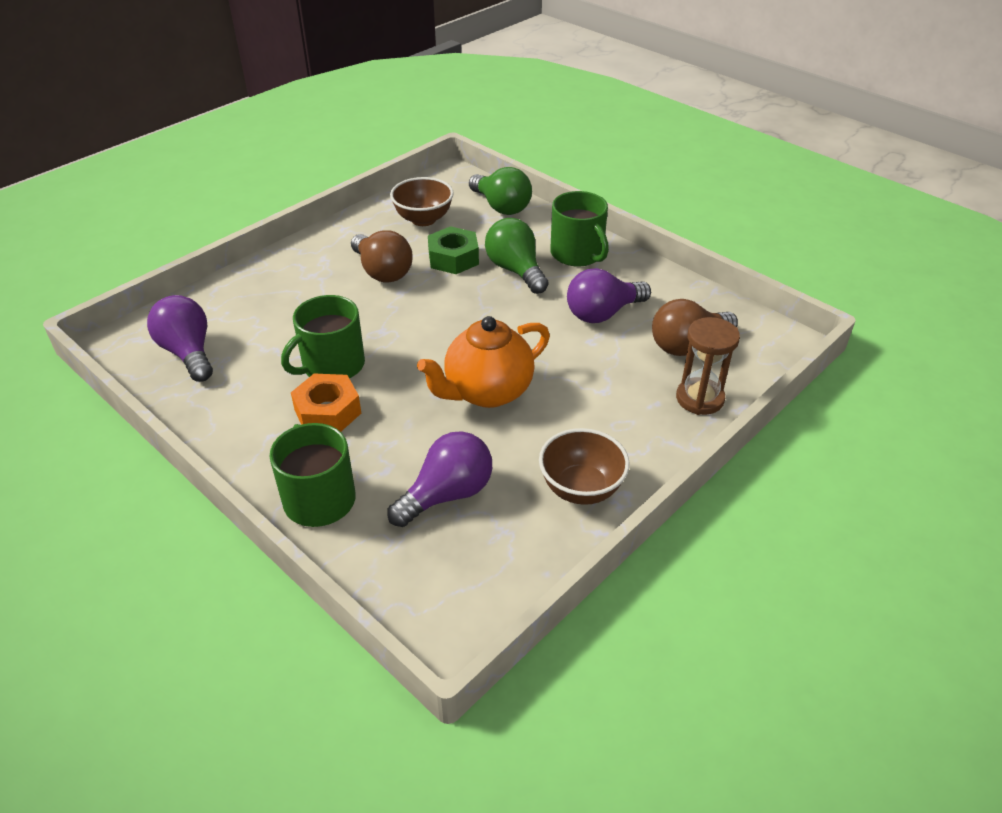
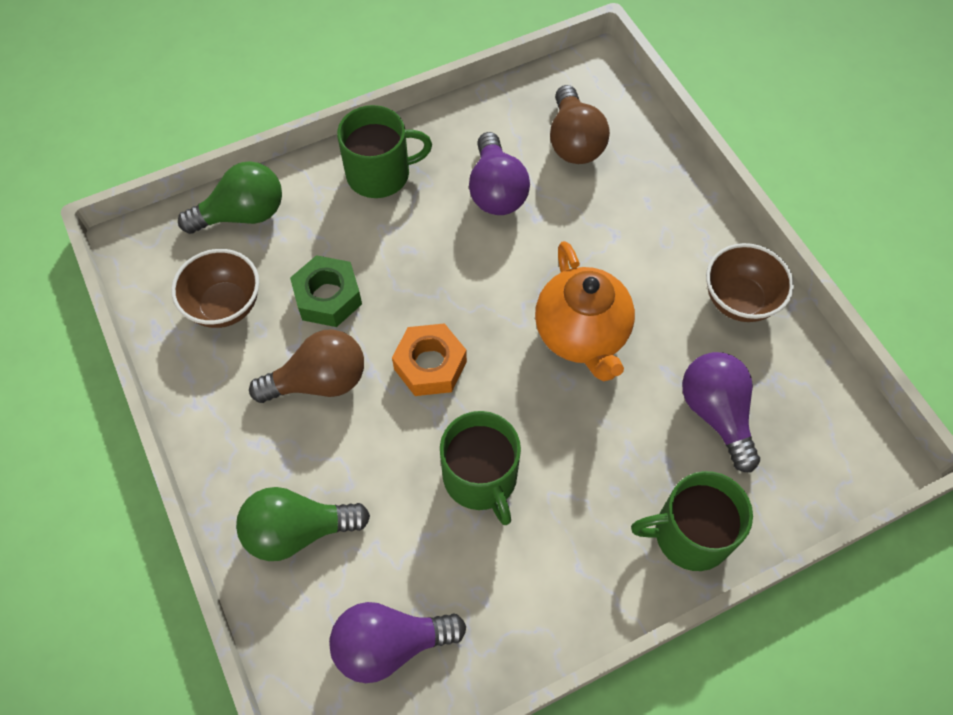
camera: 70 degrees left, 20 degrees up
orange nut [291,374,361,432] -> orange nut moved to [392,323,467,396]
green light bulb [485,218,549,294] -> green light bulb moved to [236,487,370,561]
brown hourglass [676,317,740,415] -> none

